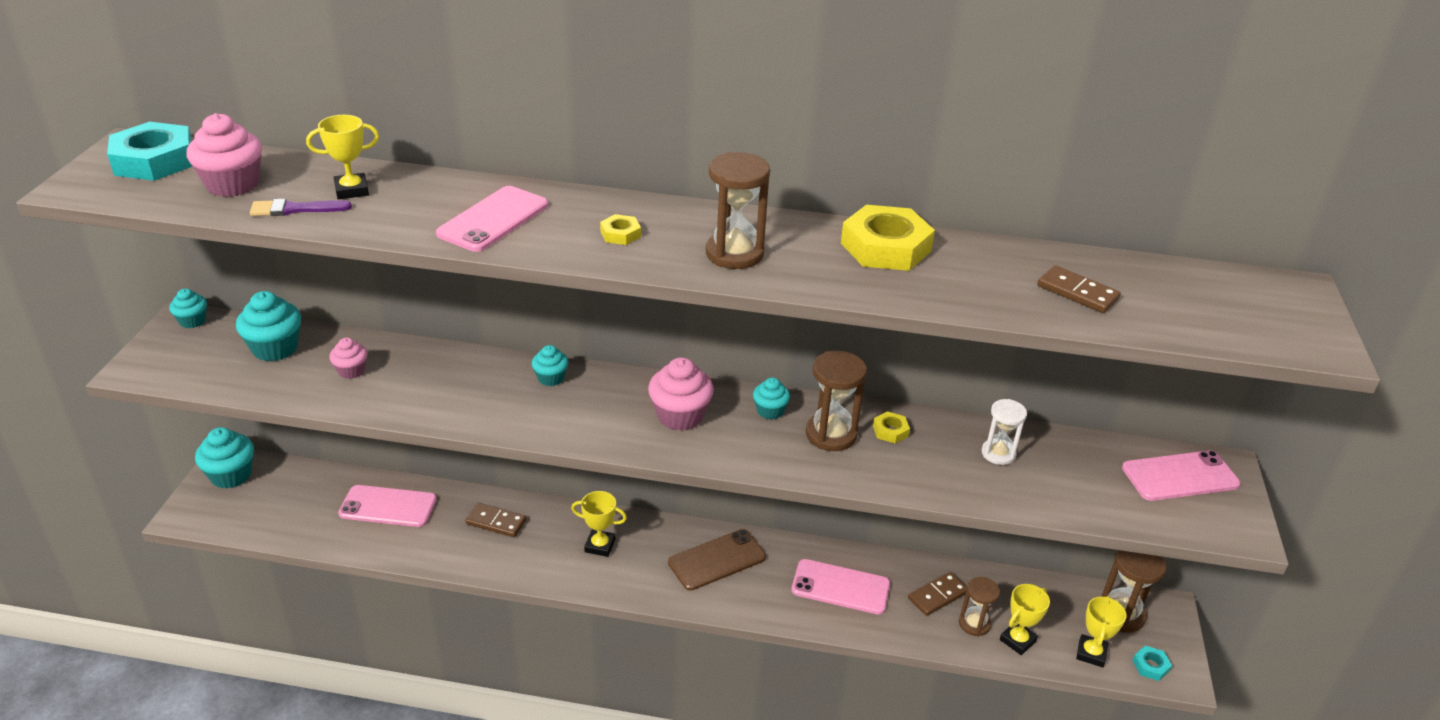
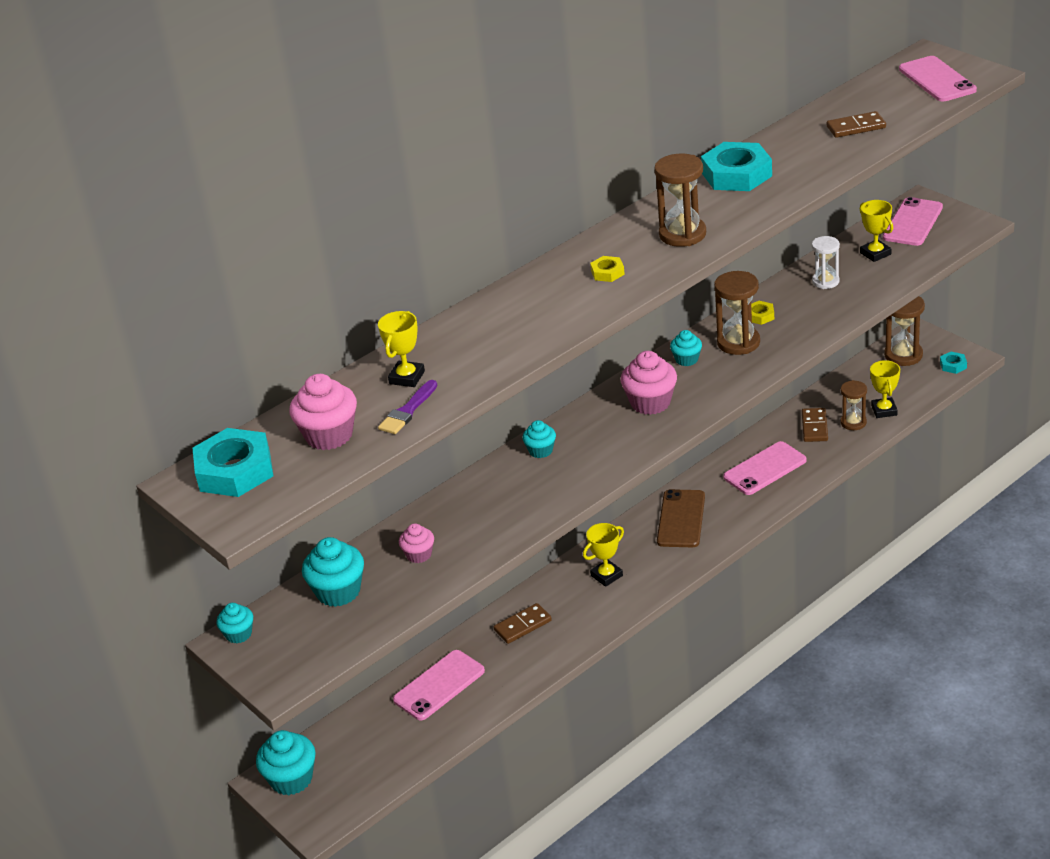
camera: 45 degrees left, 0 degrees up
pink phone [436,186,548,252] -> pink phone moved to [899,56,977,102]
yellow nut [841,205,935,271] -> turquoise nut [701,142,772,191]
yellow trophy [1076,596,1126,667] -> yellow trophy moved to [860,200,893,262]

